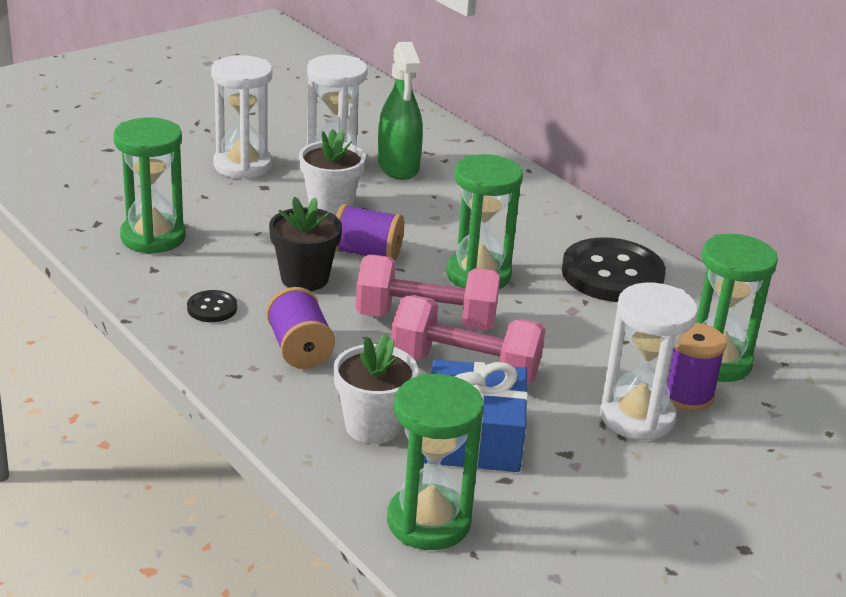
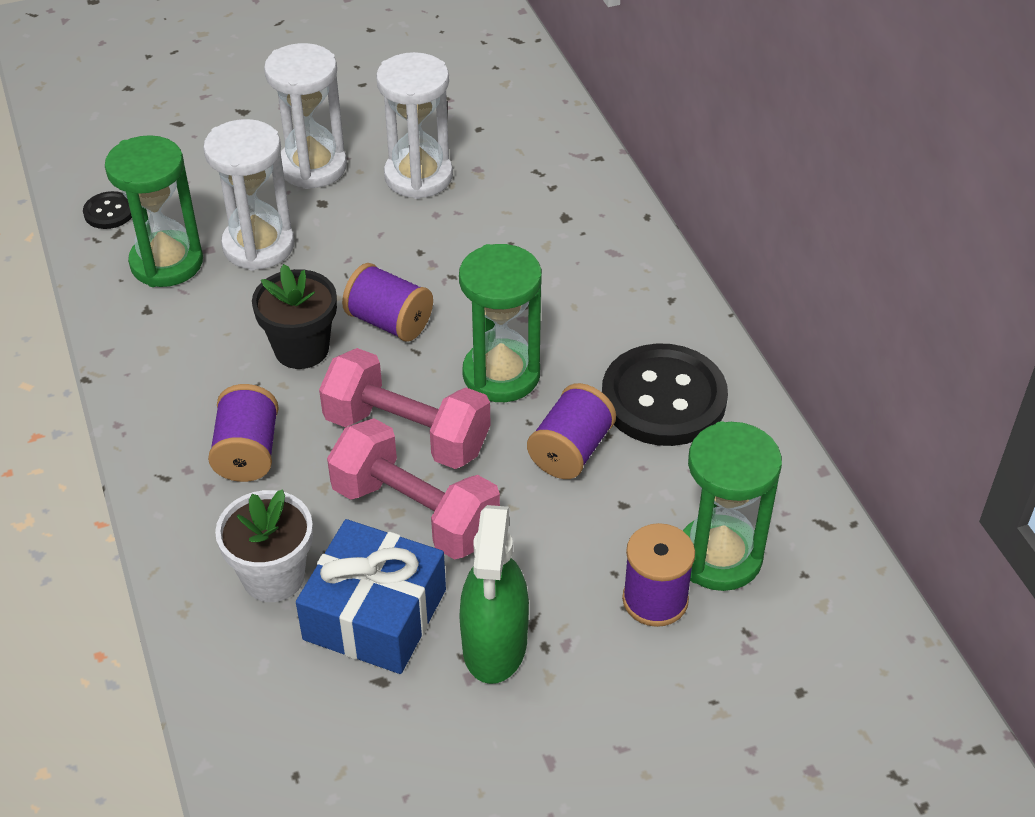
camera: 20 degrees right, 15 degrees up
black button [187,290,237,322] -> black button moved to [83,191,132,229]
white flower pot [299,129,366,216] -> none
green spray bottle [378,42,423,180] -> green spray bottle moved to [459,505,529,684]
green hourglass [387,374,484,550] -> none
white hourglass [600,283,698,441] -> white hourglass moved to [203,119,294,271]
none -> purple spool [527,383,616,479]

